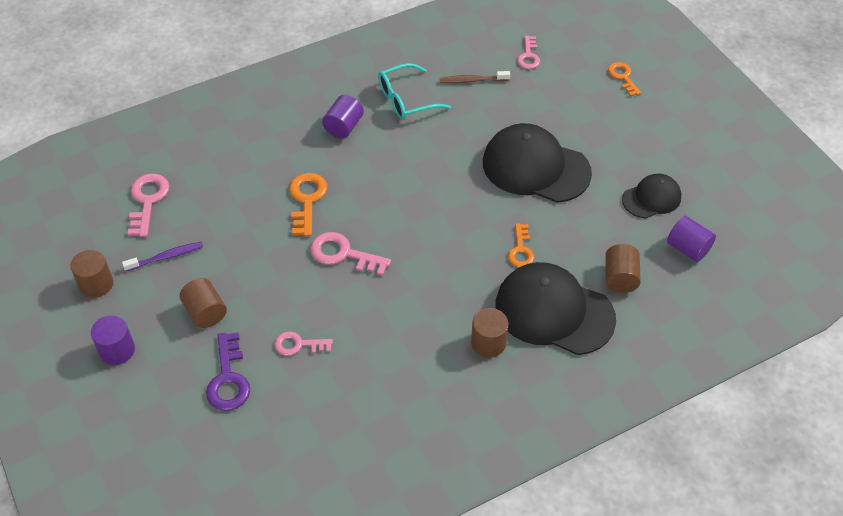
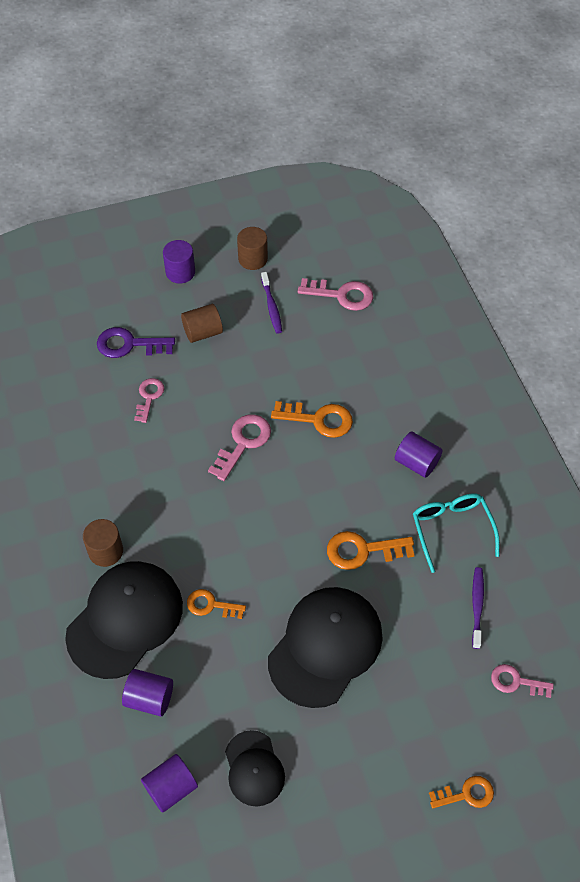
camera: 100 degrees right, 5 degrees up
brown toothbrush [440,71,510,83] -> purple toothbrush [472,567,484,649]
brown cylinder [605,244,641,293] -> purple cylinder [122,669,173,717]
none -> orange key [327,531,414,570]

